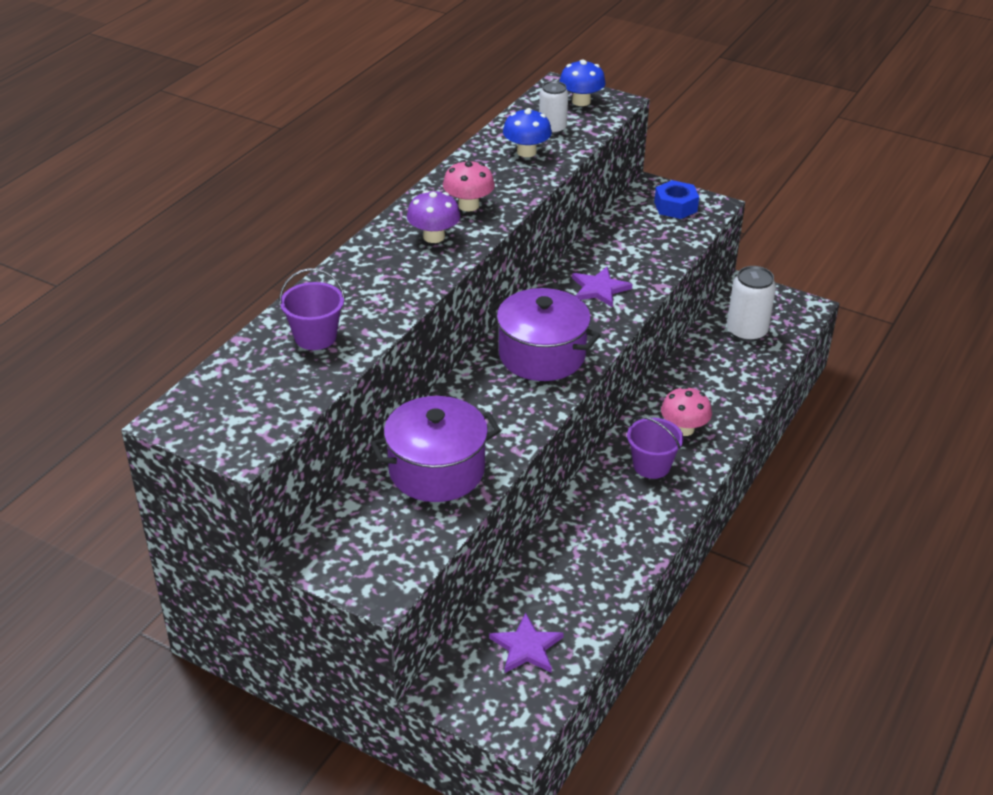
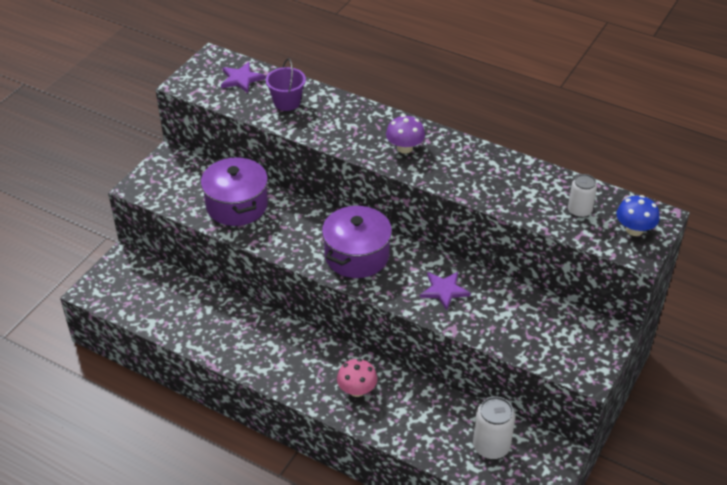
camera: 90 degrees right, 5 degrees up
pink mushroom [443,160,495,212] -> none
purple star [489,613,564,673] -> purple star moved to [221,62,265,93]
blue mushroom [503,108,552,157] -> none
purple bucket [627,416,683,479] -> none
blue nut [654,180,699,219] -> none

